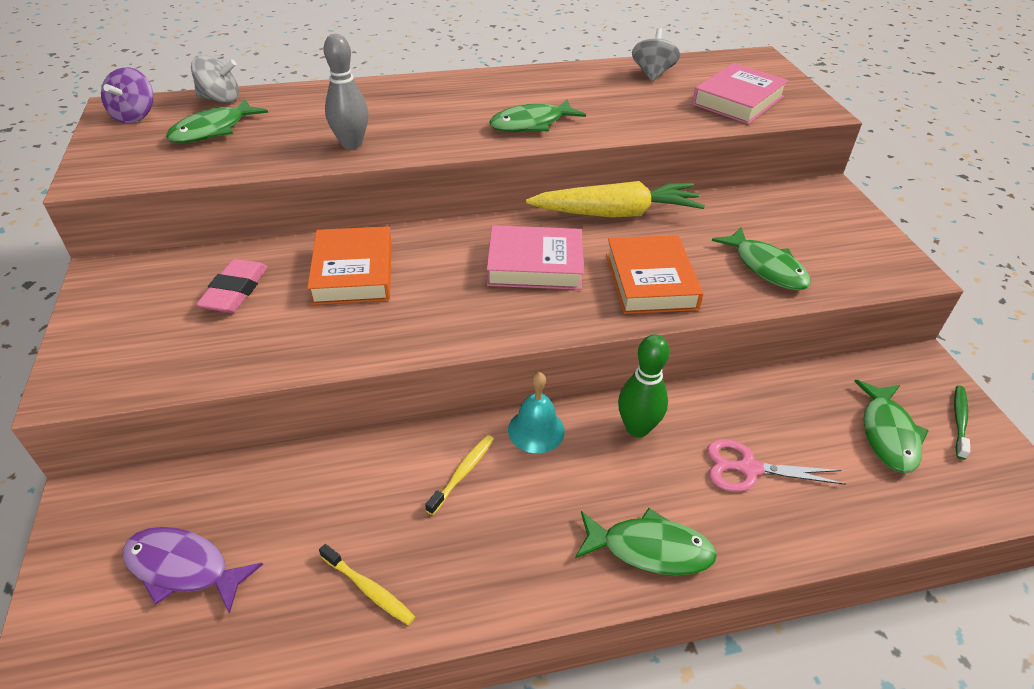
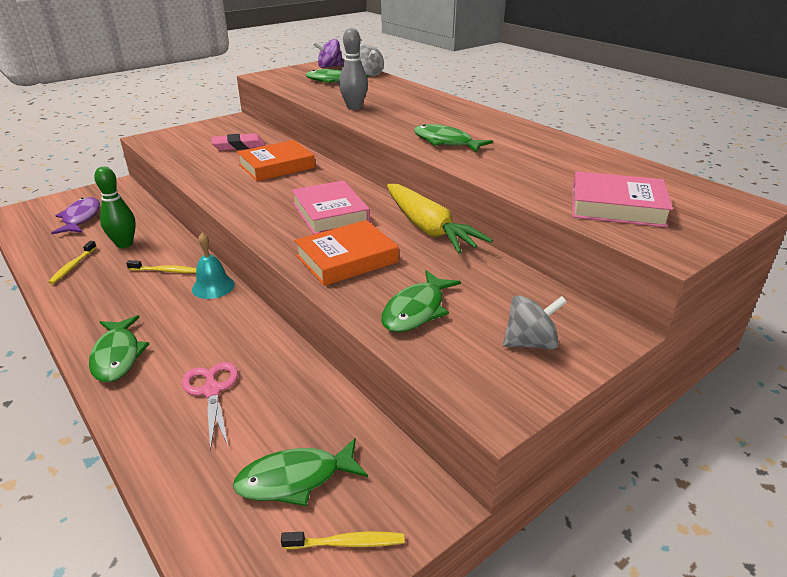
camera: 65 degrees right, 10 degrees down
green bowling pin [618,334,670,437] -> green bowling pin moved to [94,167,136,248]
grey spinning top [632,28,680,81] -> grey spinning top moved to [503,295,567,349]
green toothbrush [954,386,970,460] -> yellow toothbrush [281,531,405,549]

